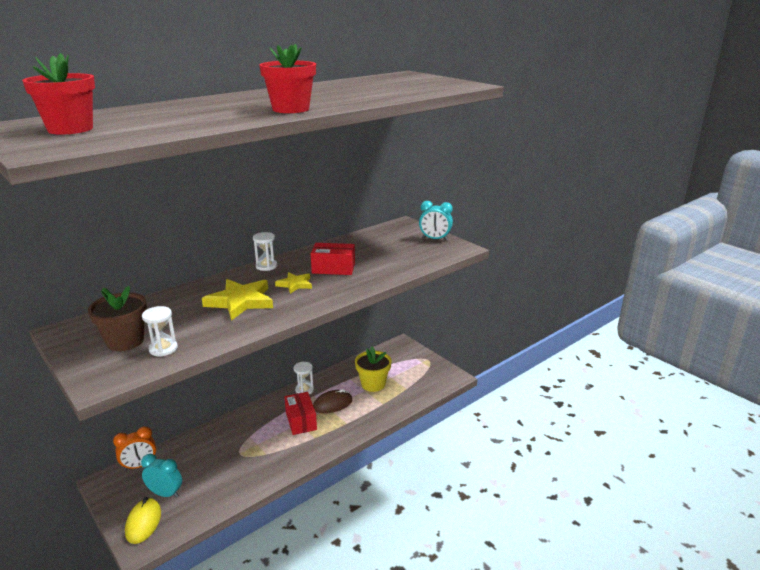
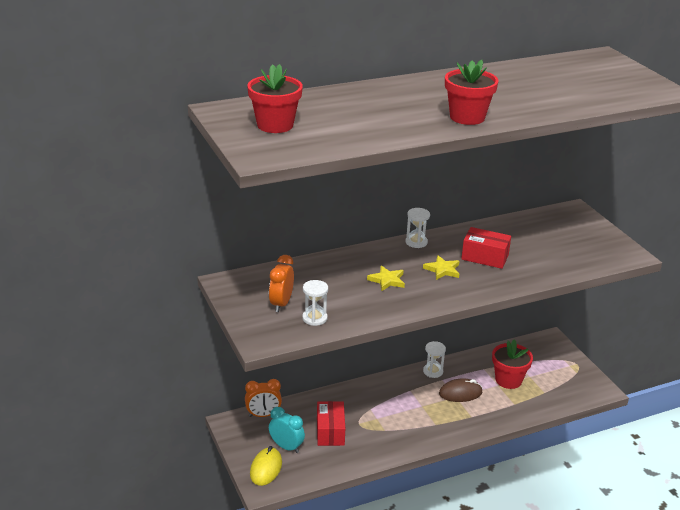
camera: 15 degrees right, 5 degrees up
brown flower pot [88,286,147,351] -> orange clock [269,255,294,312]
yellow star [202,279,273,321] -> yellow star [367,265,405,291], size x0.56
red box [284,392,317,435] -> red box moved to [317,401,345,446]
yellow flower pot [355,346,392,392] -> red flower pot [492,339,533,389]
turquoise clock [419,201,453,241] -> none

